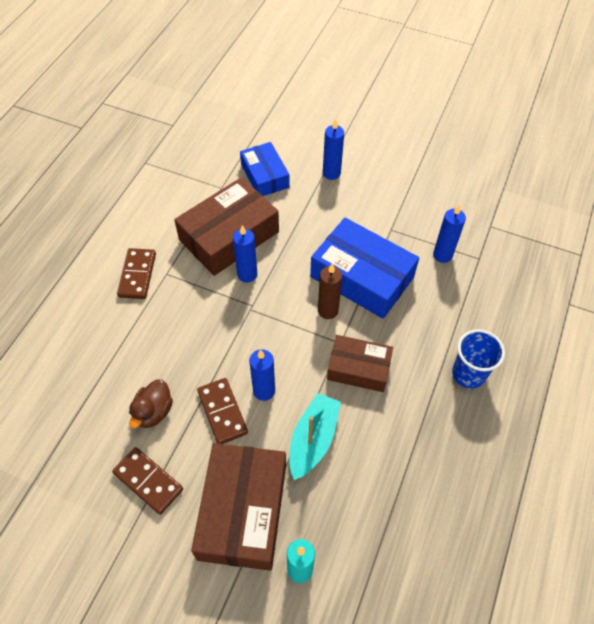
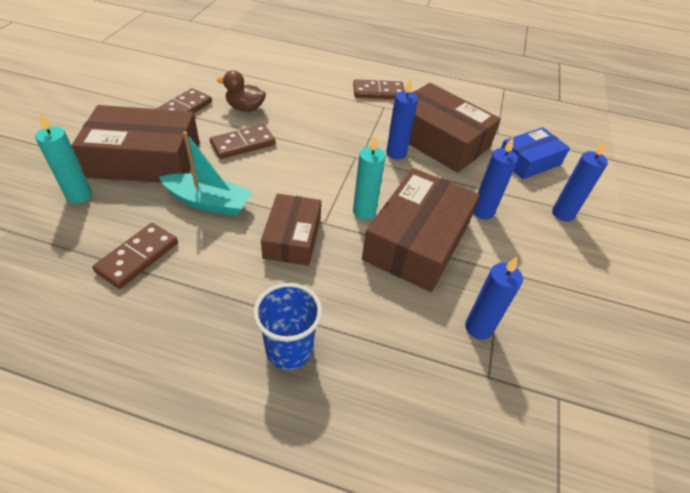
camera: 80 degrees right, 10 degrees down
blue candle [249,349,275,401] -> blue candle moved to [473,138,518,220]
blue box [310,218,419,319] -> brown box [362,168,480,292]
brown candle [318,264,342,319] -> turquoise candle [353,136,386,220]
none -> brown domino [92,223,178,289]

